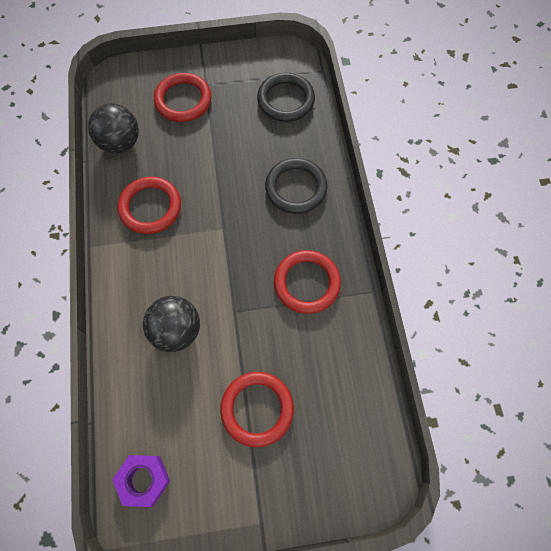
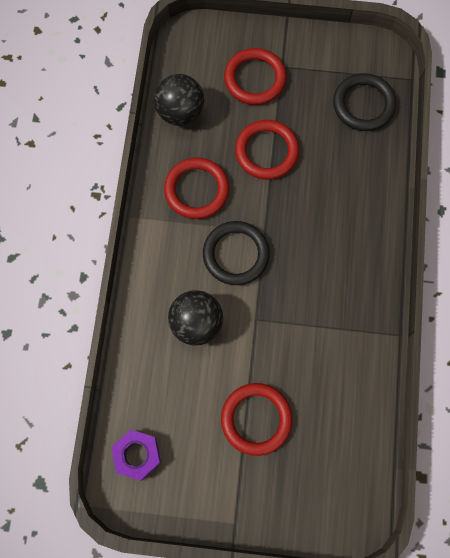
camera: 15 degrees right, 5 degrees up
black ring [265,158,327,214] -> black ring moved to [203,221,270,285]
red ring [274,250,341,314] -> red ring moved to [235,120,299,180]

